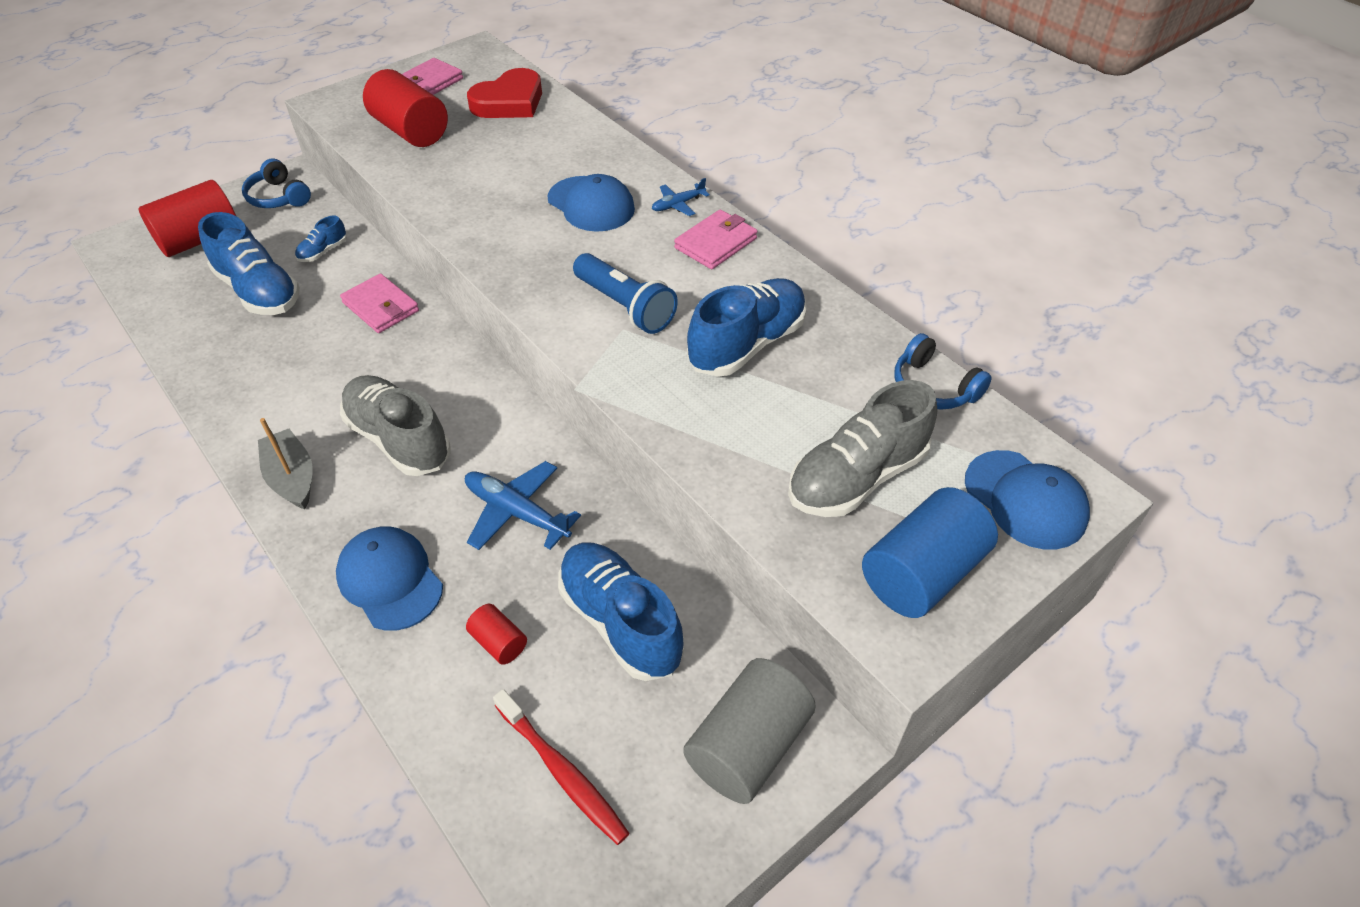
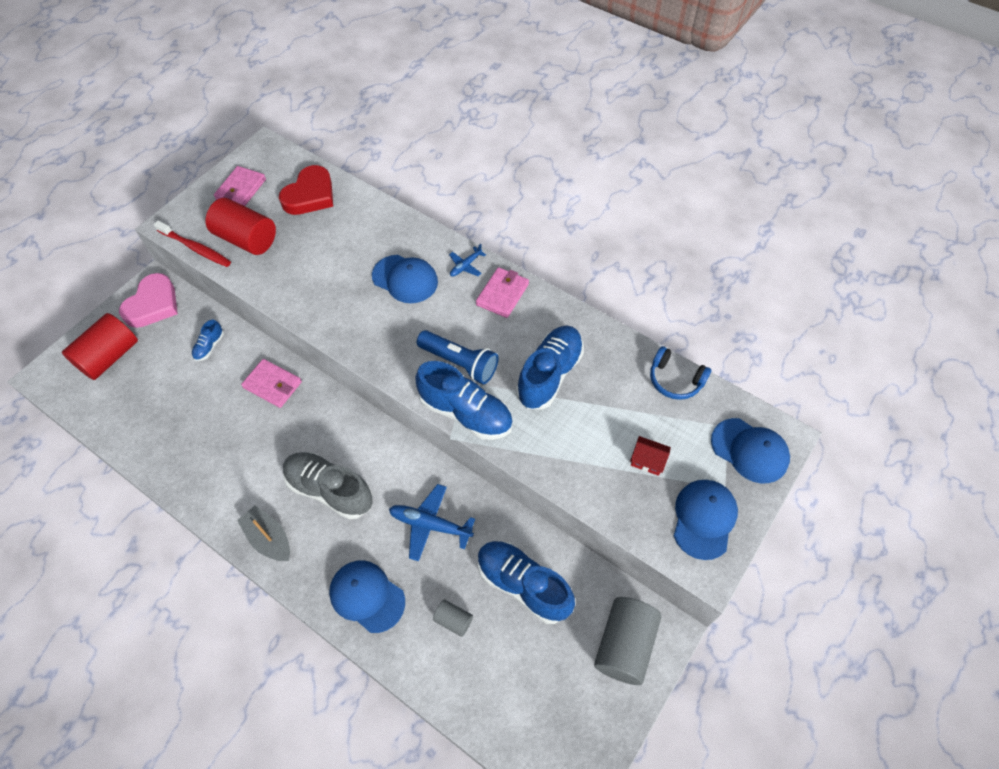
camera: 15 degrees left, 10 degrees up
blue shoe [198,212,300,315] -> blue shoe moved to [415,361,513,440]
blue headphones [242,159,311,208] -> pink heart [119,273,178,328]
red cylinder [466,604,527,665] -> grey cylinder [433,599,473,637]
red toothbrush [493,689,630,845] -> red toothbrush moved to [154,220,231,267]
grey shoe [788,380,937,517] -> red house [630,436,671,476]
blue cylinder [862,487,998,618] -> blue cap [674,480,738,560]

